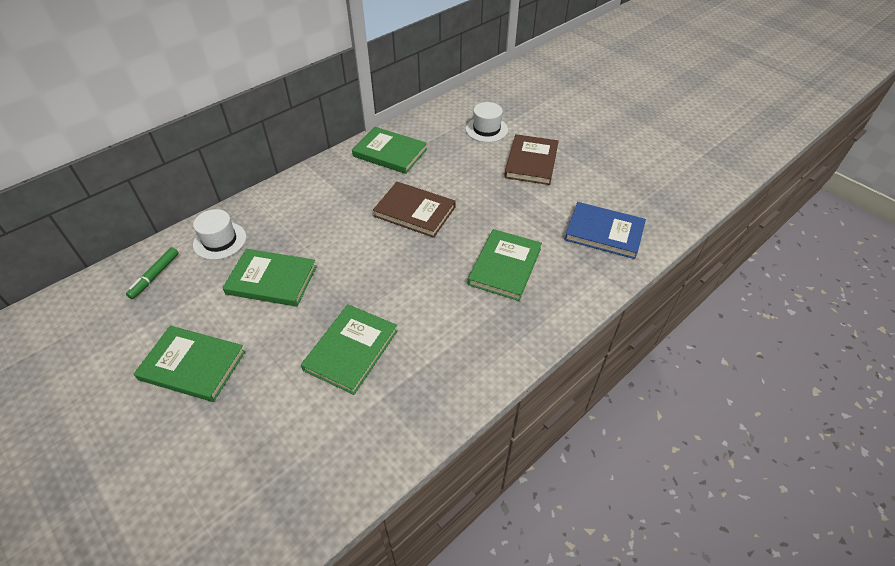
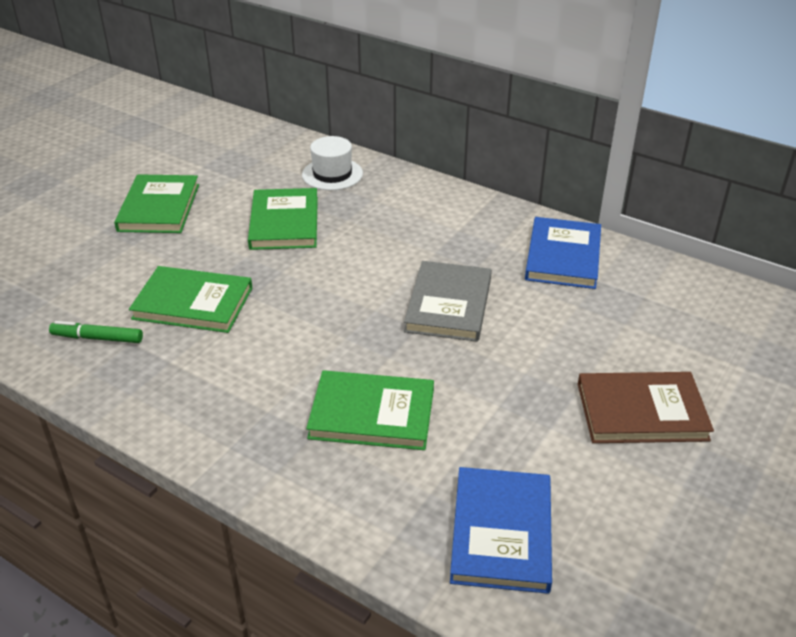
camera: 75 degrees right, 10 degrees down
green marker [126,247,178,299] -> green marker moved to [49,321,143,343]
green book [352,127,427,174] -> blue book [525,217,601,289]
brown book [373,182,456,238] -> grey book [404,261,492,342]
white hat [466,102,508,142] -> none

